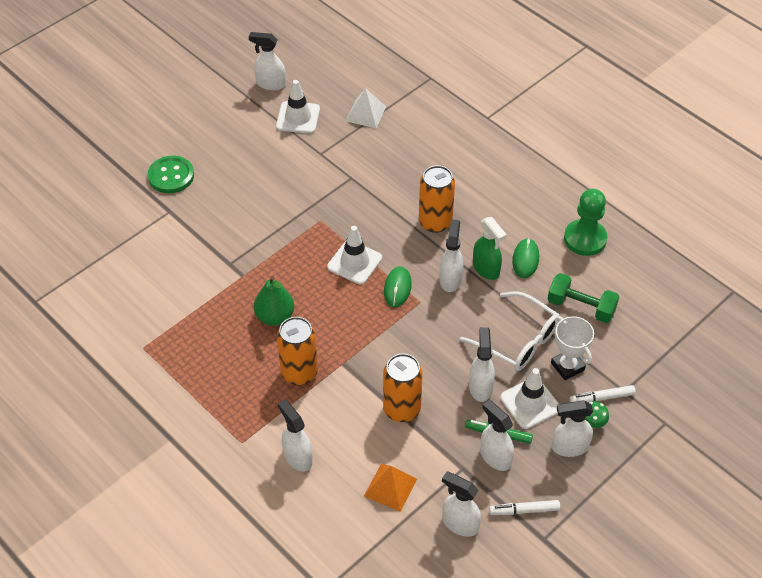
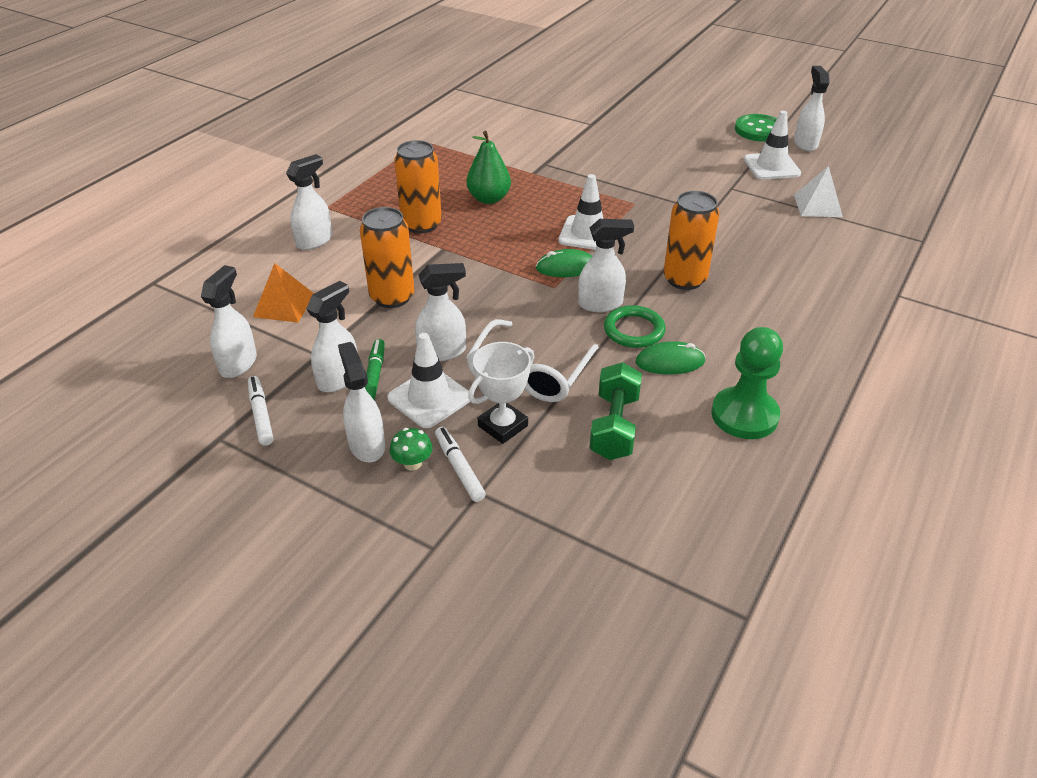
camera: 75 degrees right, 10 degrees down
green button [148,156,194,193] -> green button moved to [735,114,777,142]
green spray bottle [473,217,507,280] -> green ring [604,305,666,348]

